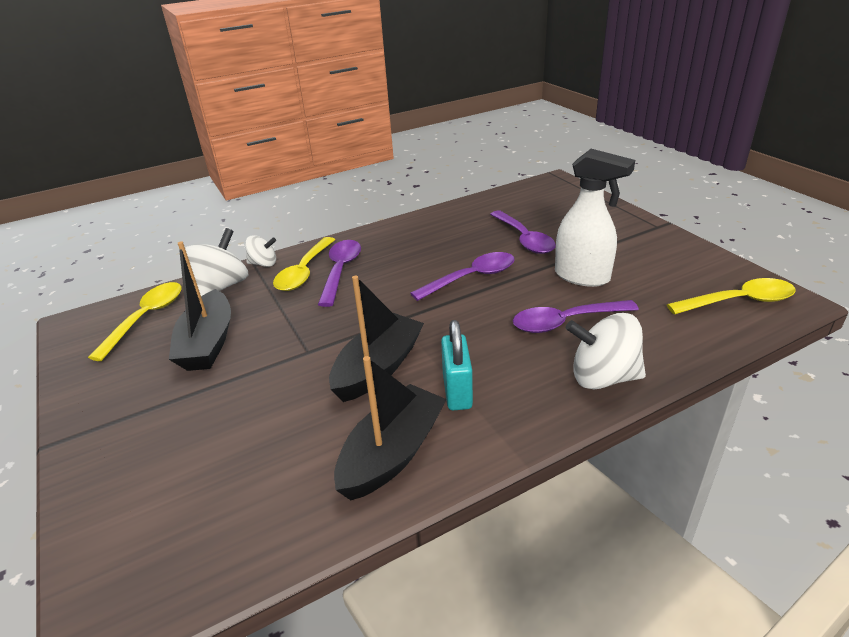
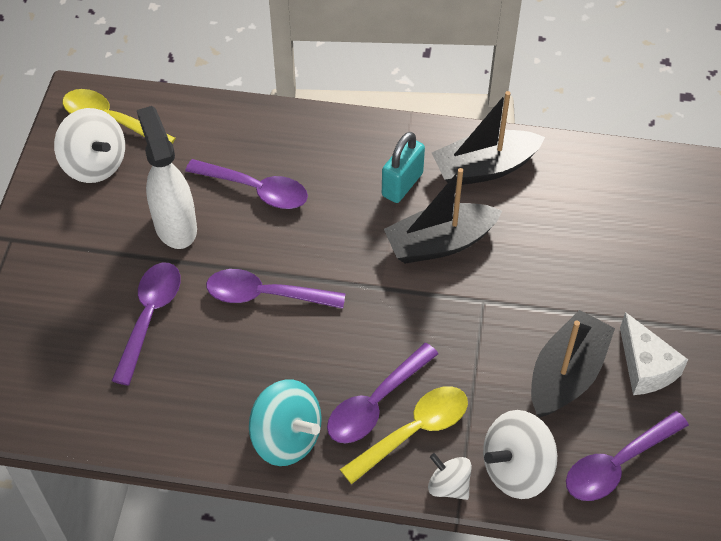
camera: 145 degrees left, 20 degrees up
yellow spoon [88,282,182,361] -> purple spoon [566,411,689,501]
white spinning top [566,313,646,390] -> white spinning top moved to [54,108,125,183]
none -> turquoise spinning top [249,379,322,466]
none -> white cheese [620,312,688,395]

